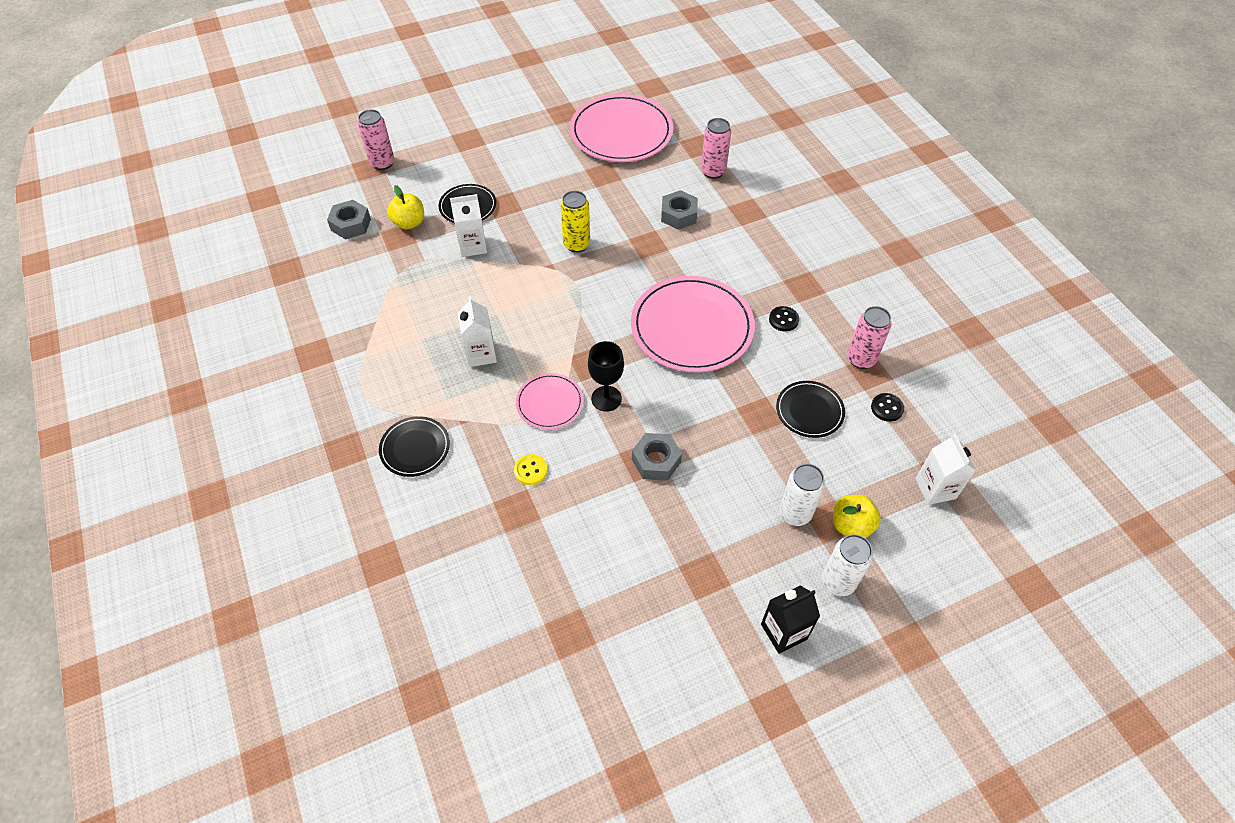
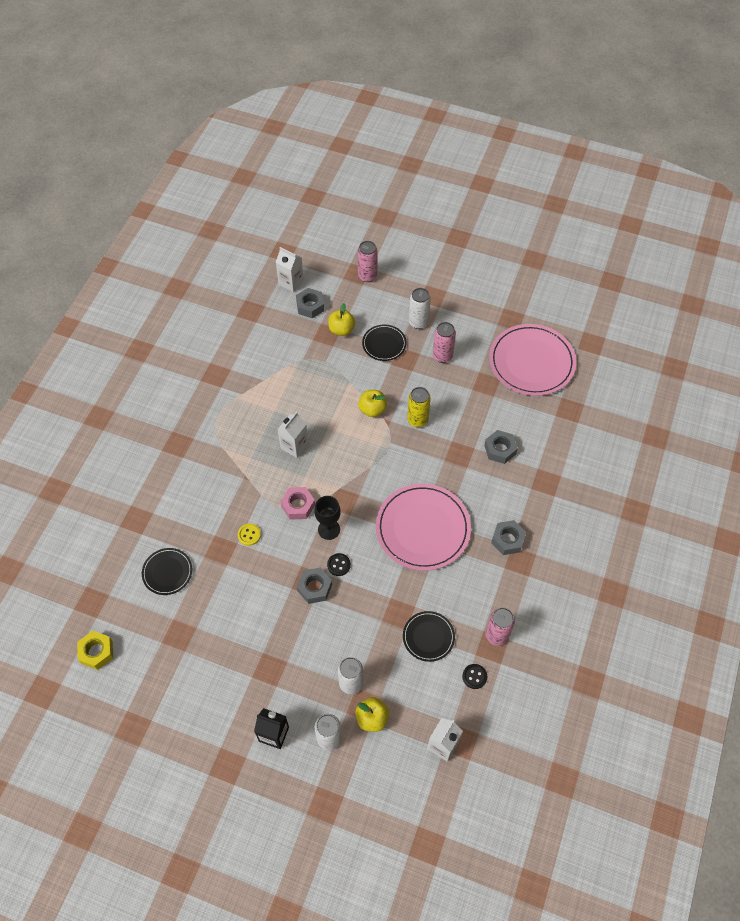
camera: 45 degrees right, 5 degrees up
black plate [379,416,450,477] -> black plate moved to [142,548,192,595]
white carton [450,194,487,257] -> white carton moved to [276,247,304,292]
pink plate [516,373,584,429] -> pink nut [280,487,315,520]
pink can [701,118,731,179] -> pink can moved to [433,322,456,363]
black button [769,306,799,331] -> black button moved to [327,553,351,576]
none -> yellow nut [77,631,113,670]
none -> yellow apple [358,390,387,417]
none -> white can [409,288,431,329]
none -> grey nut [491,520,526,555]

